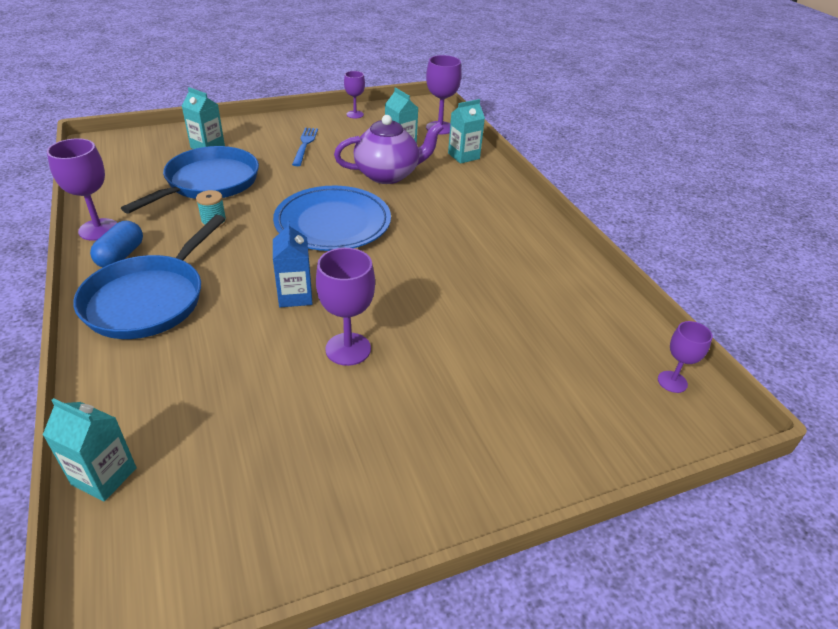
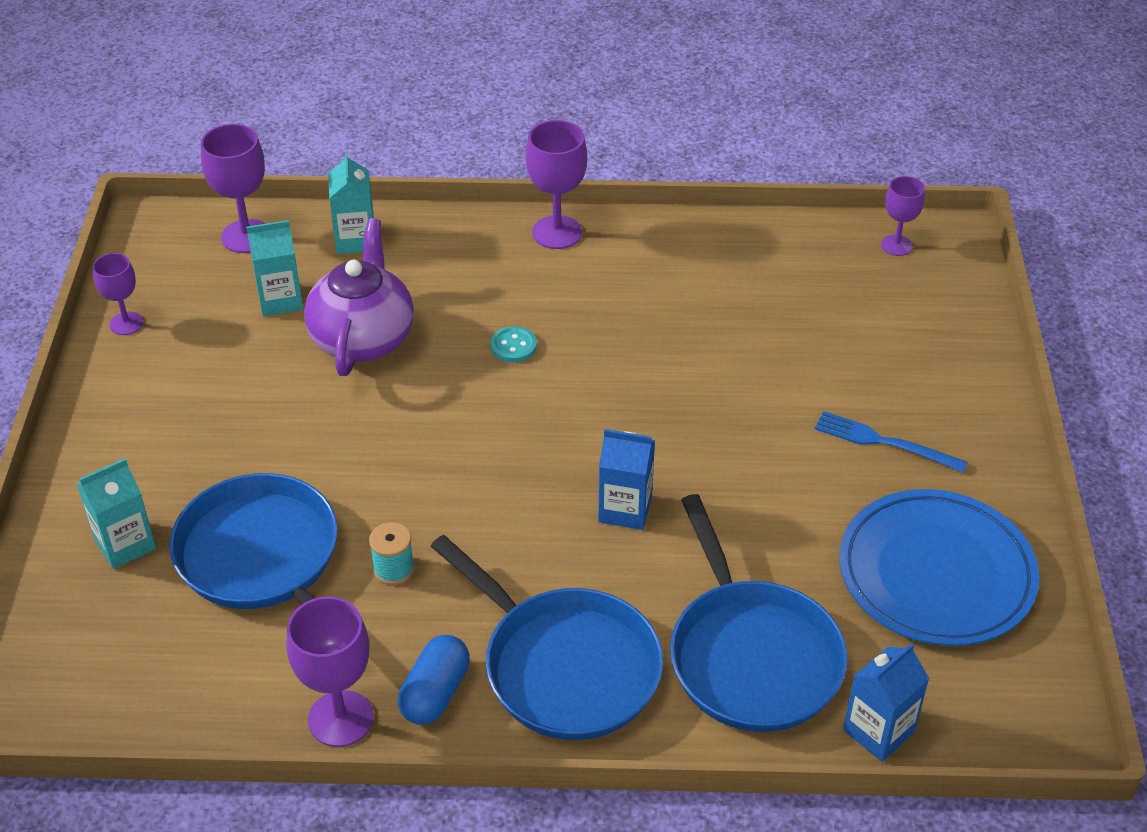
camera: 65 degrees left, 5 degrees up
turquoise carton [43,398,137,501] -> blue carton [843,643,929,762]
blue capsule [90,221,143,267] -> blue capsule turned 75 degrees clockwise [398,635,470,725]
blue plate [273,186,391,251] -> blue plate moved to [839,489,1040,646]
blue fork [292,128,318,166] -> blue fork moved to [815,411,968,473]
purple goblet [316,248,375,366] -> purple goblet moved to [526,120,587,249]
none -> turquoise button [491,326,537,363]
none -> blue pan [670,494,848,732]

